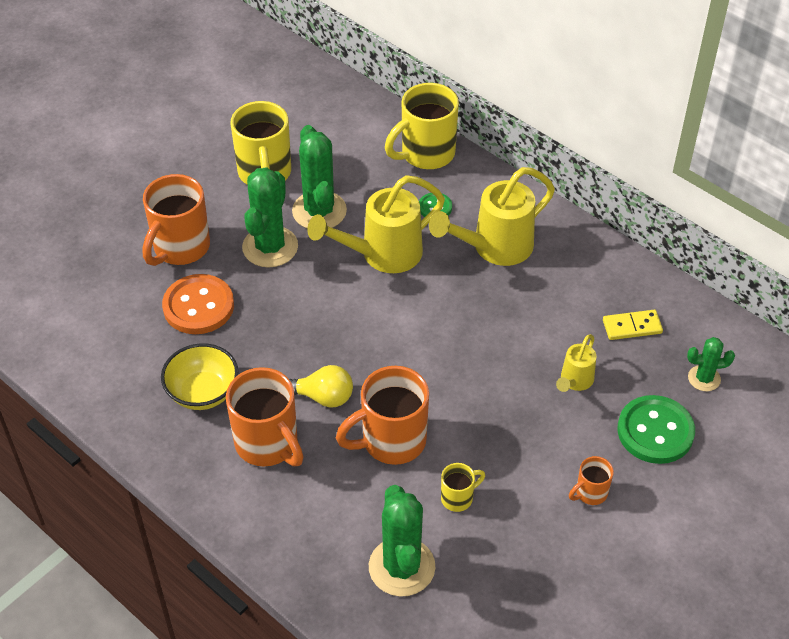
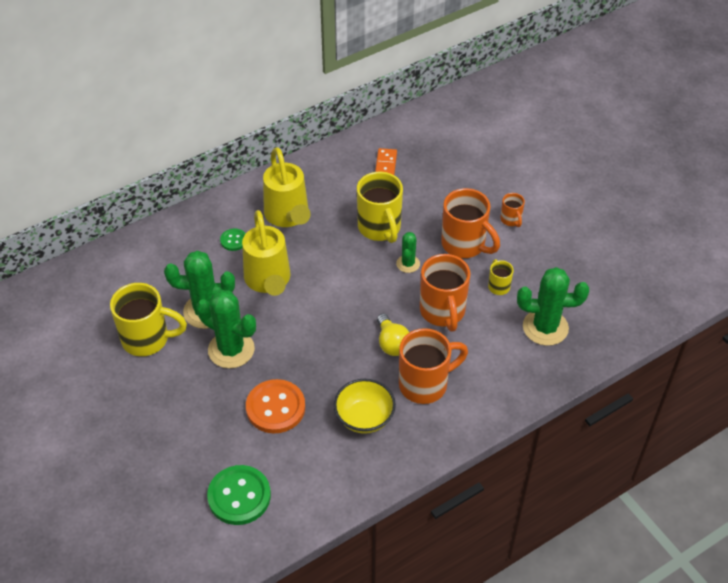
camera: 75 degrees left, 0 degrees up
orange mug [143,174,210,266] -> orange mug moved to [441,188,500,258]
yellow light bulb [289,365,353,408] -> yellow light bulb turned 135 degrees clockwise [377,314,409,356]
yellow mug [385,83,459,169] -> yellow mug moved to [357,172,403,243]
yellow watering can [556,334,596,392] -> none
yellow domino [603,310,663,340] -> orange domino [375,148,397,175]
green button [617,395,695,464] -> green button moved to [207,465,271,525]
green cactus [687,337,735,391] -> green cactus moved to [396,232,420,273]

